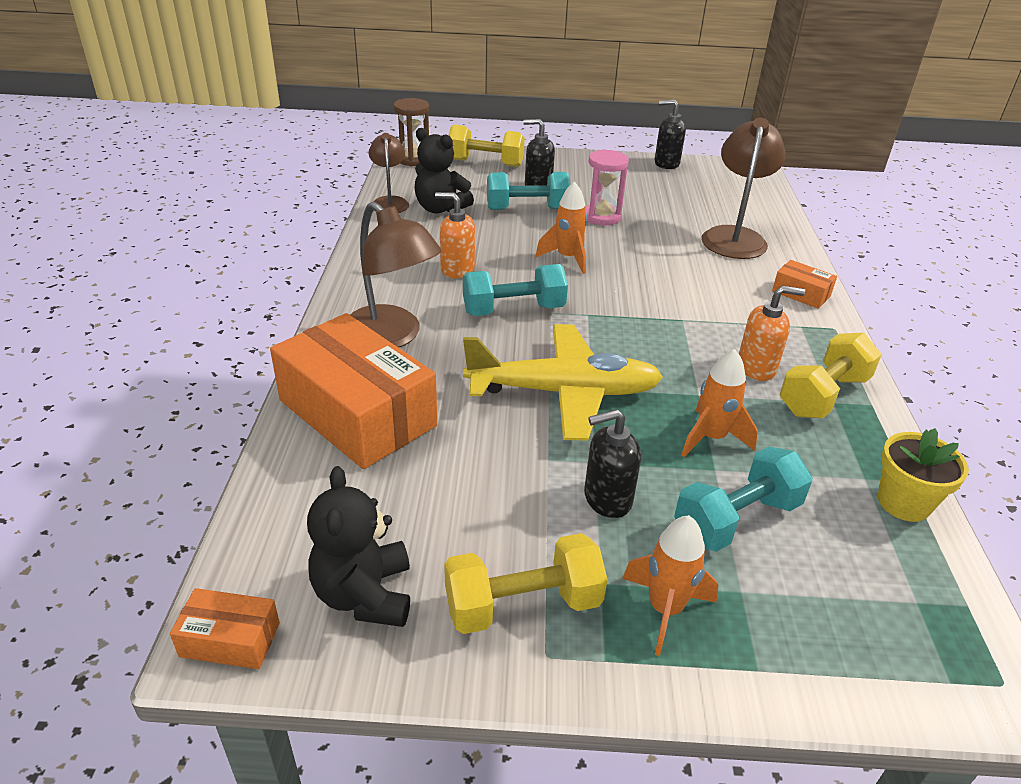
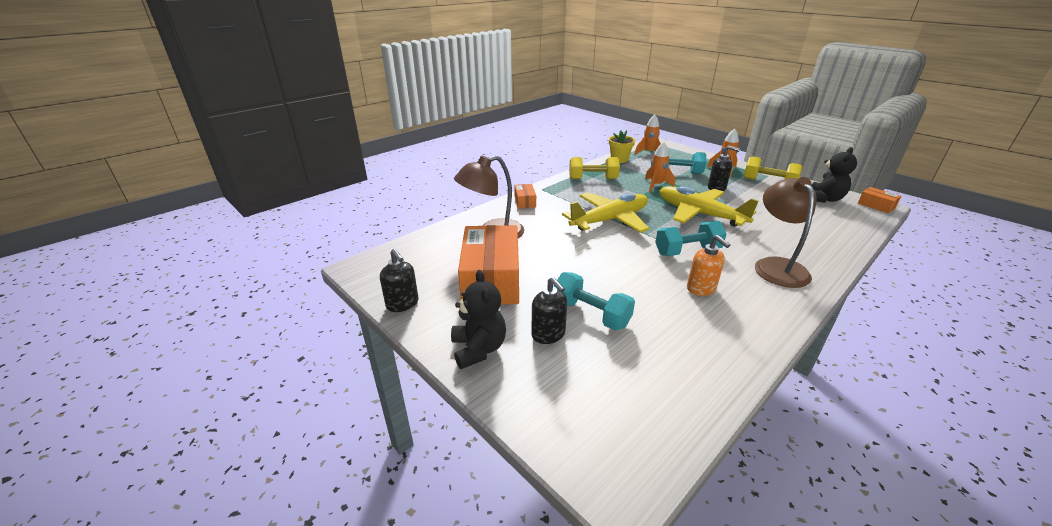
camera: 135 degrees left, 5 degrees down
orange box [270,313,437,469] -> orange box moved to [458,225,519,305]
brown lamp [369,133,409,213] -> none
brown hourglass [394,98,429,167] -> none
black teddy bear [414,128,474,214] -> black teddy bear moved to [451,270,506,369]
yellow dumbbell [449,125,525,167] -> none
turquoise dumbbell [463,264,568,316] -> turquoise dumbbell turned 45 degrees counterclockwise [655,221,727,256]
orange rocket [535,181,588,274] -> orange rocket moved to [634,114,661,155]
pink hourglass [586,149,629,225] -> none
orange soap dispenser [739,286,806,381] -> none
none -> yellow plane [562,192,650,233]

